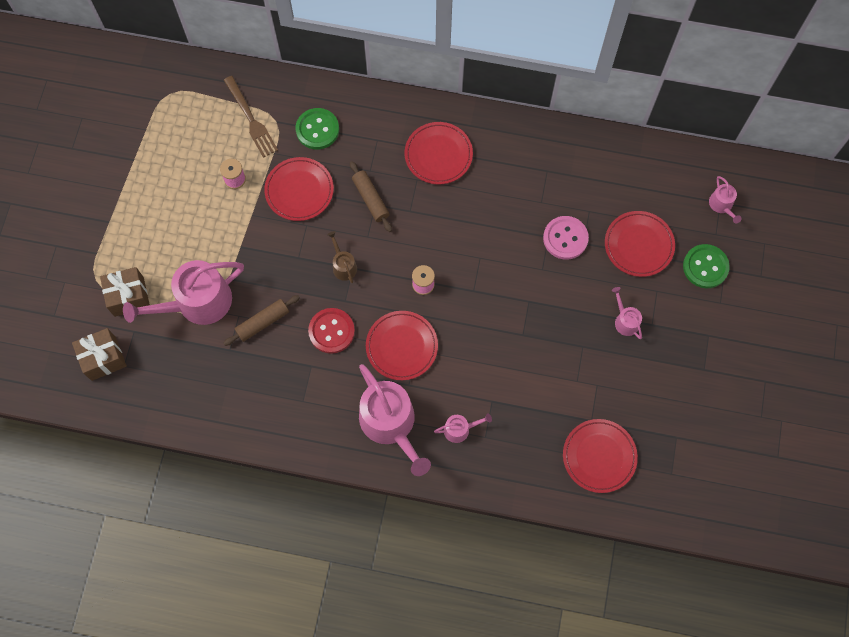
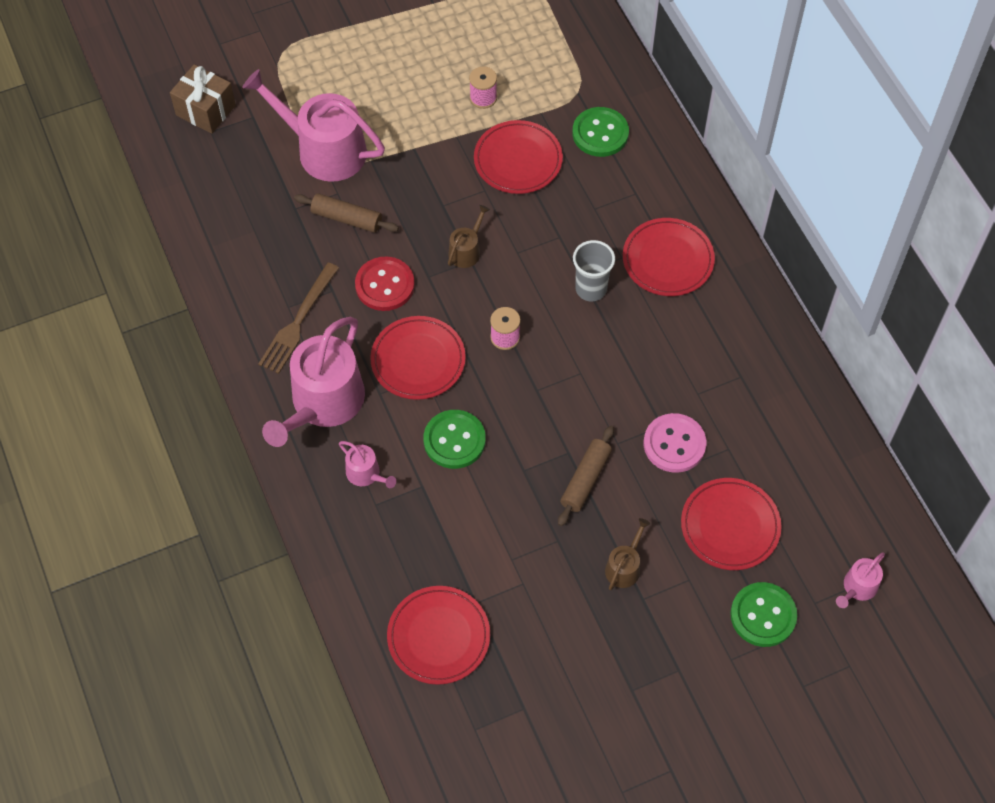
camera: 55 degrees right, 10 degrees down
brown gift [100,267,150,317] -> none
brown fork [224,76,278,158] -> brown fork moved to [258,263,339,374]
brown rolling pin [350,161,392,232] -> brown rolling pin moved to [558,426,614,526]
pink watering can [612,287,642,339] -> brown watering can [605,518,651,591]
none -> green button [423,410,486,469]
none -> grey cup [573,240,615,301]

